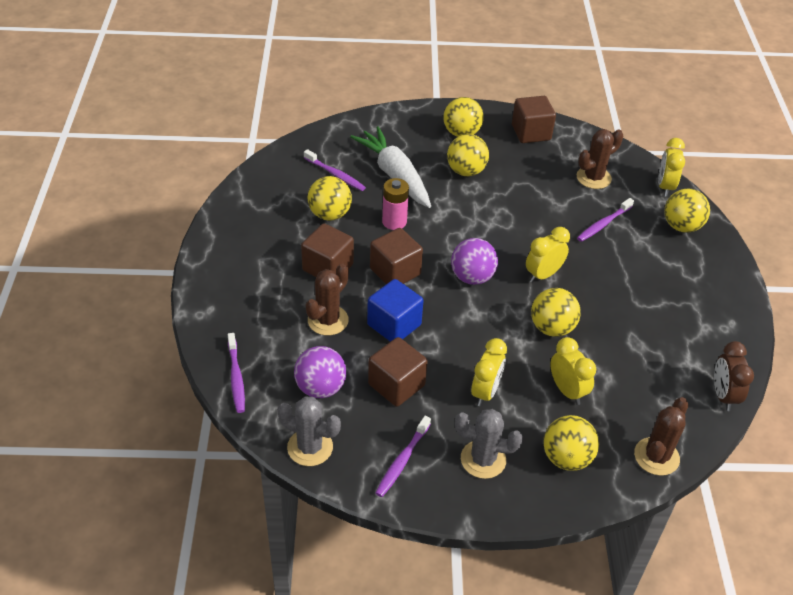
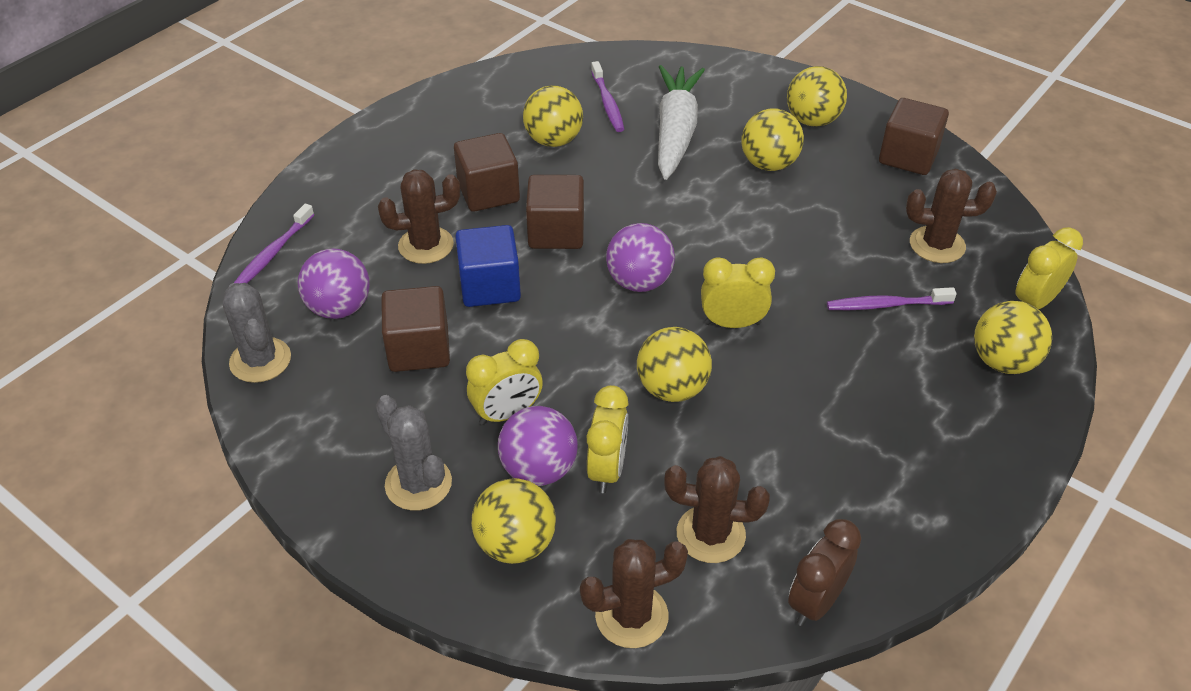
camera: 40 degrees right, 0 degrees up
purple toothbrush [376,416,431,497] -> none
pink battery [382,178,409,230] -> none
none -> purple ball [498,406,578,486]
none -> brown cactus [664,456,770,563]

